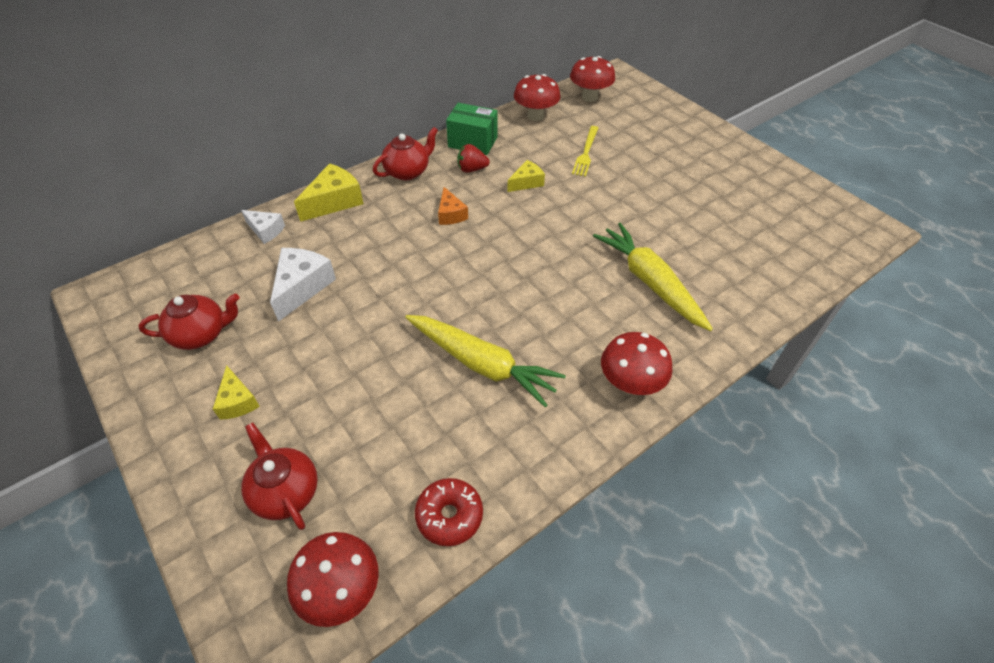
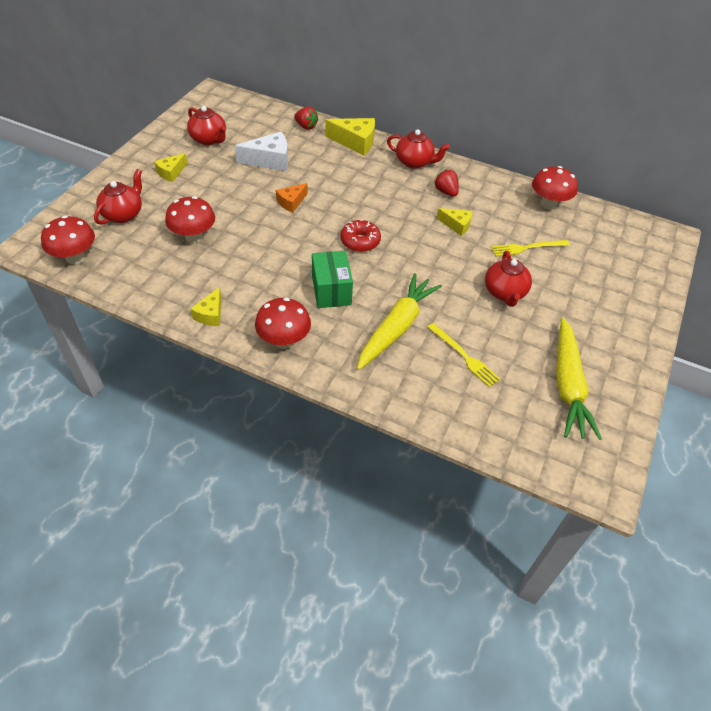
camera: 60 degrees right, 0 degrees up
white cheese [241,210,285,244] -> red strawberry [294,106,319,130]
yellow carrot [405,315,566,408] -> yellow carrot moved to [556,318,602,440]
red donut [415,478,483,546] -> red donut moved to [340,219,381,252]
orange cheese [438,187,468,225] -> orange cheese moved to [276,183,308,212]
green box [446,103,498,155] -> green box moved to [312,251,353,308]
red mushroom [570,56,615,102] -> red mushroom moved to [165,196,215,243]
none -> yellow cheese [191,287,221,326]
none -> yellow fork [427,323,500,387]
none -> red teapot [485,251,532,307]

